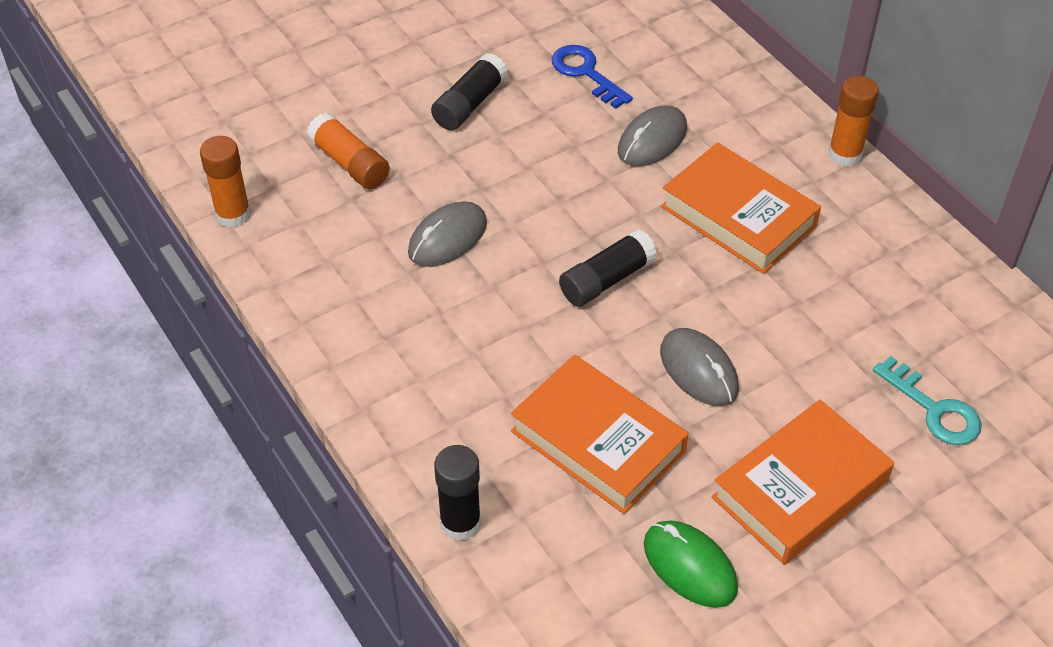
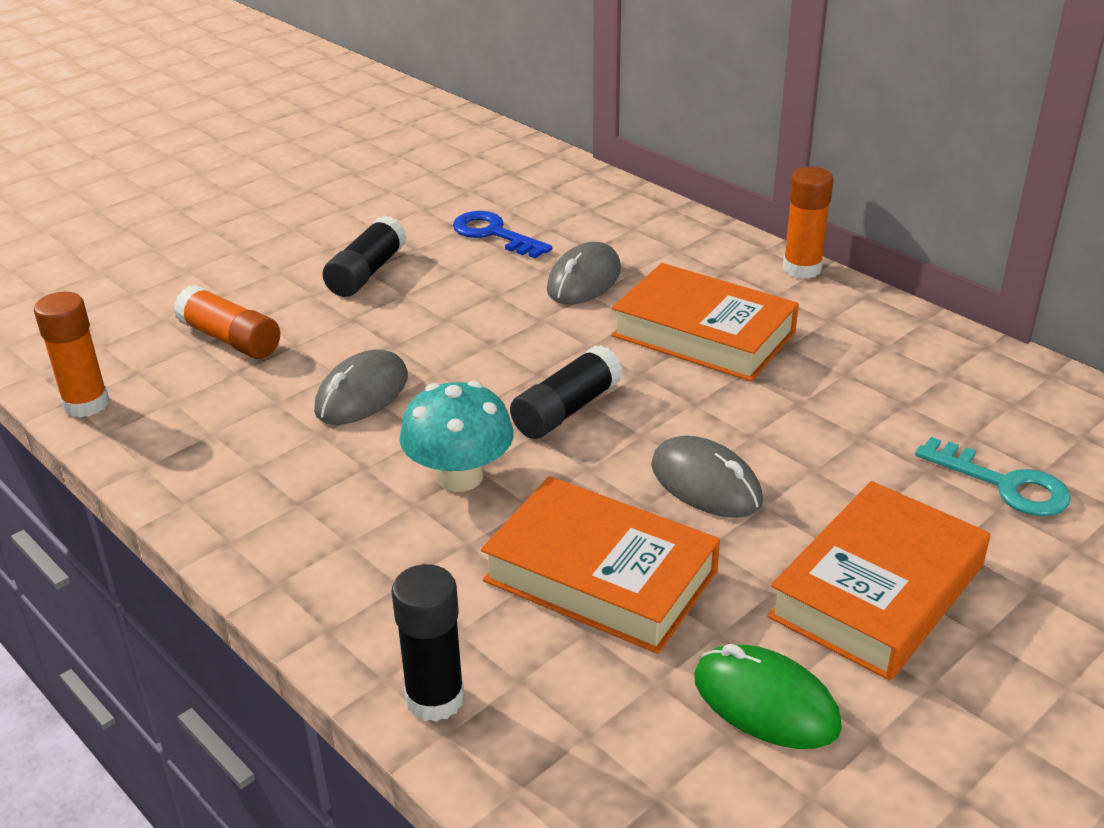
camera: 10 degrees left, 15 degrees down
none -> turquoise mushroom [400,381,514,492]

